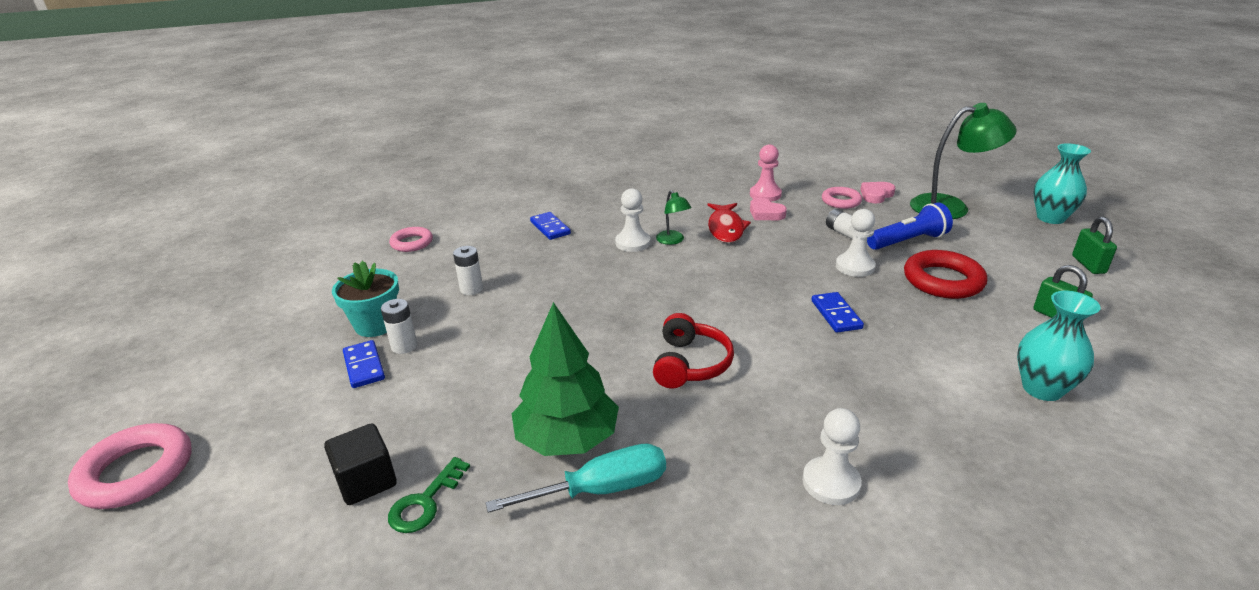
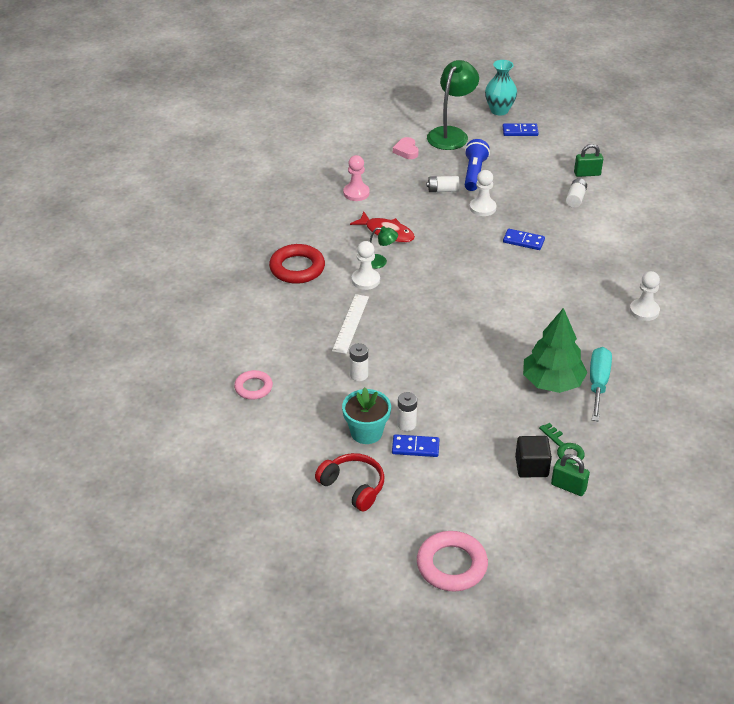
camera: 60 degrees left, 10 degrees up
blue domino [530,212,571,240] -> blue domino moved to [502,123,539,136]
red headphones [653,313,734,388] -> red headphones moved to [315,453,385,511]
pink heart [750,198,787,220] -> none
pink ring [822,187,862,209] -> none
red ring [904,250,987,299] -> red ring moved to [269,244,325,284]
turquoise vase [1017,291,1101,401] -> none
green padlock [1072,217,1117,274] -> green padlock moved to [551,454,590,496]
none -> white ruler [332,294,369,354]
none -> white battery [566,178,587,208]

